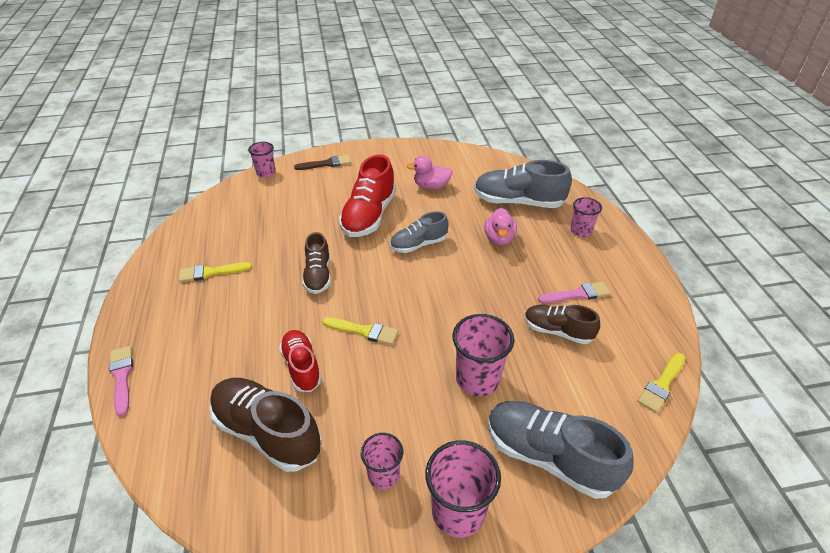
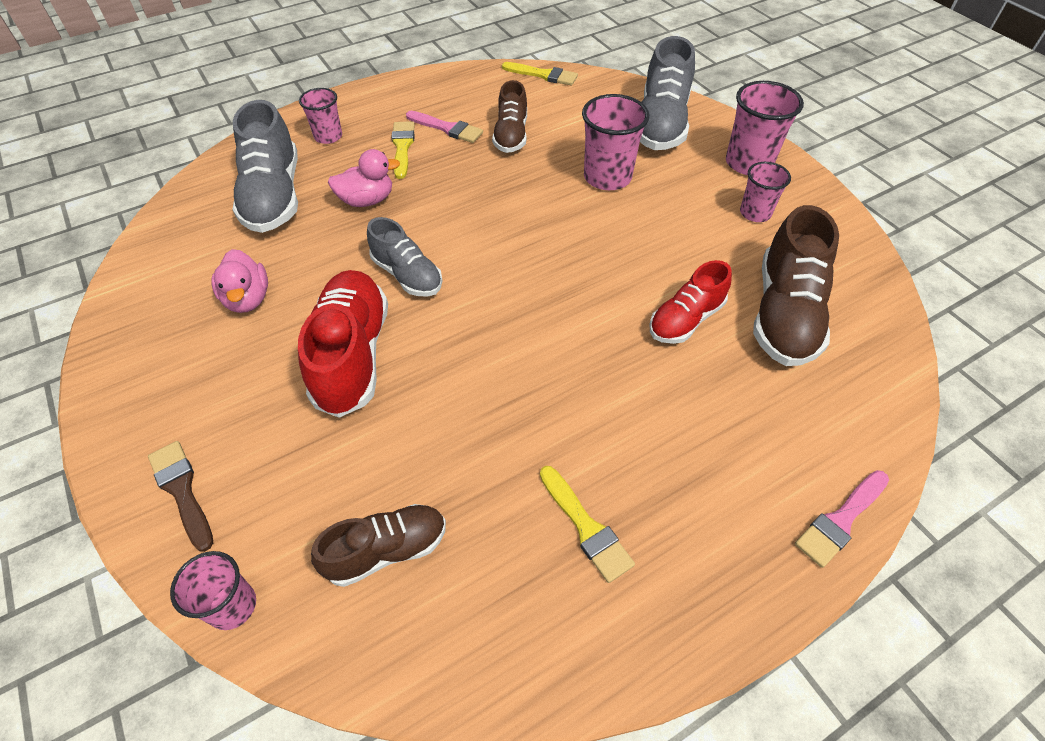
camera: 110 degrees left, 10 degrees up
brown shoe [302,232,331,294] -> brown shoe moved to [311,504,446,587]
yellow brush [322,317,398,345] -> yellow brush moved to [391,121,415,179]
red shoe [339,155,396,237] -> red shoe turned 90 degrees counterclockwise [298,270,388,418]
pink brush [538,282,611,303] -> pink brush turned 150 degrees clockwise [406,111,483,143]

